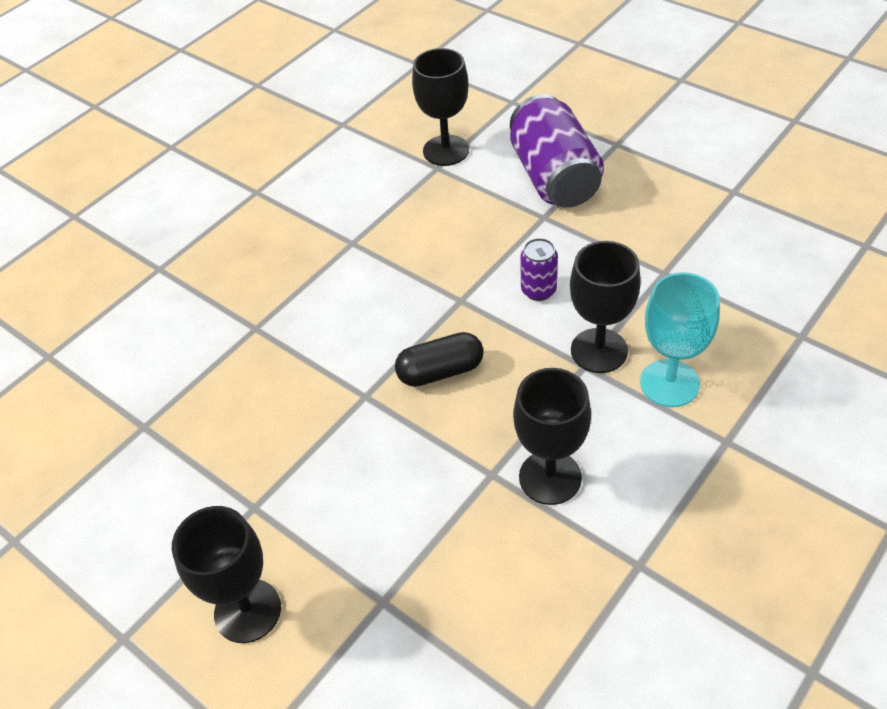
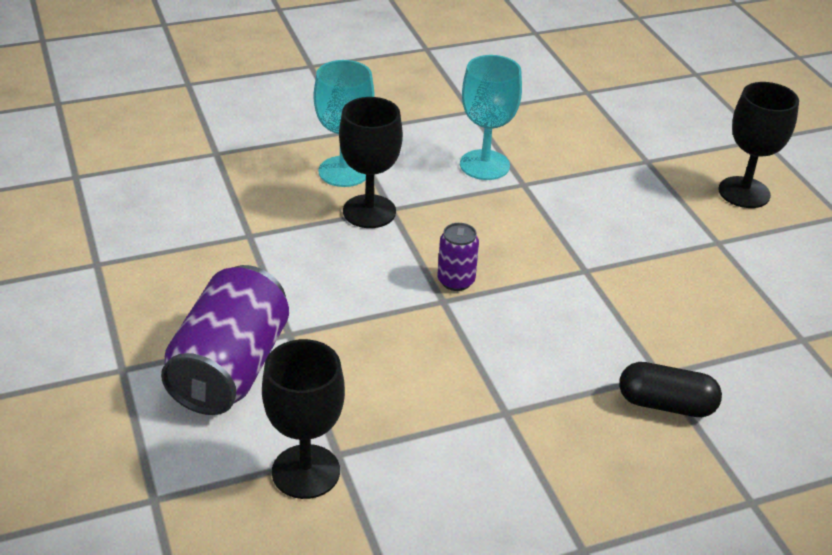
camera: 155 degrees left, 10 degrees down
black capsule [395,332,484,387] -> black capsule moved to [619,362,722,417]
black goblet [513,368,591,505] -> turquoise goblet [460,55,522,180]
purple can [520,238,558,301] -> purple can moved to [437,223,479,291]

